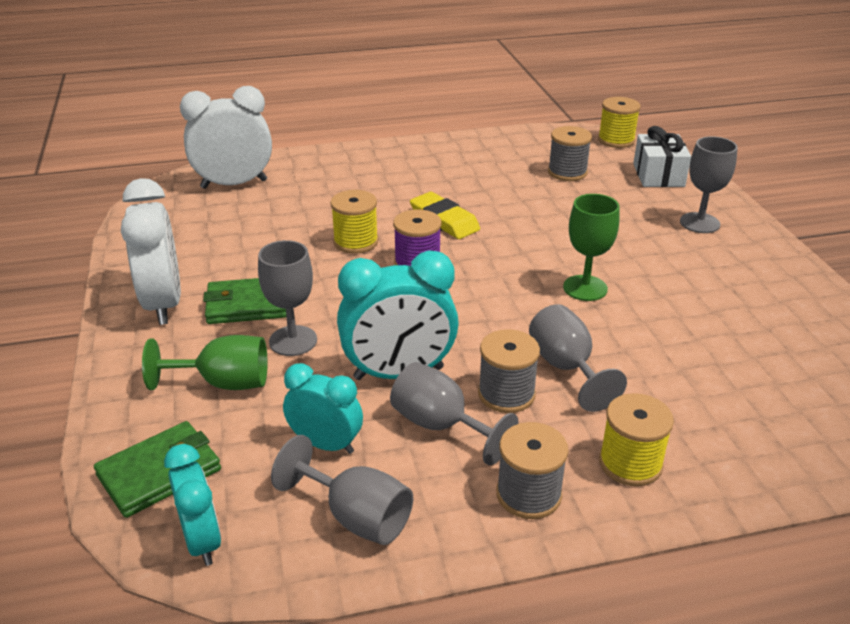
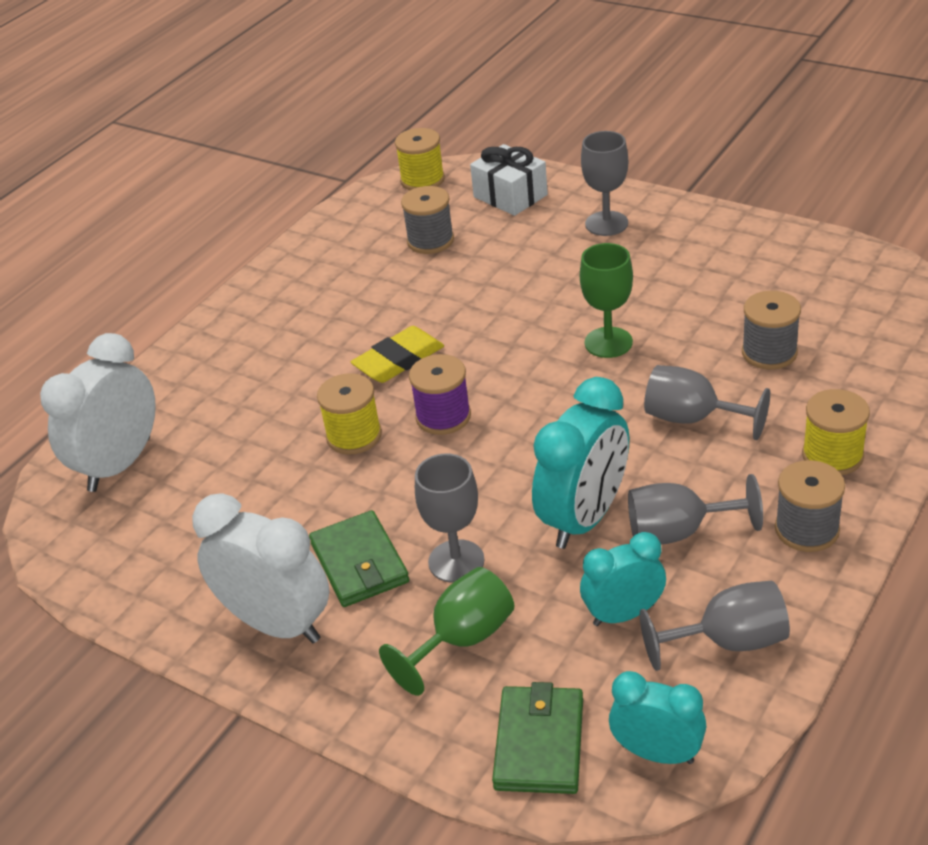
camera: 40 degrees left, 5 degrees up
green wallet [203,278,286,324] -> green wallet turned 60 degrees counterclockwise [309,510,409,607]
yellow eraser [410,192,480,239] -> yellow eraser turned 45 degrees counterclockwise [351,326,444,383]
grey spool [478,329,540,413] -> grey spool moved to [742,291,801,370]

